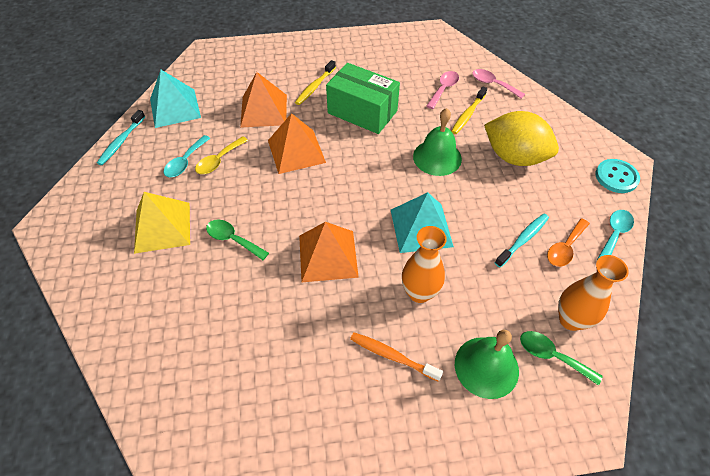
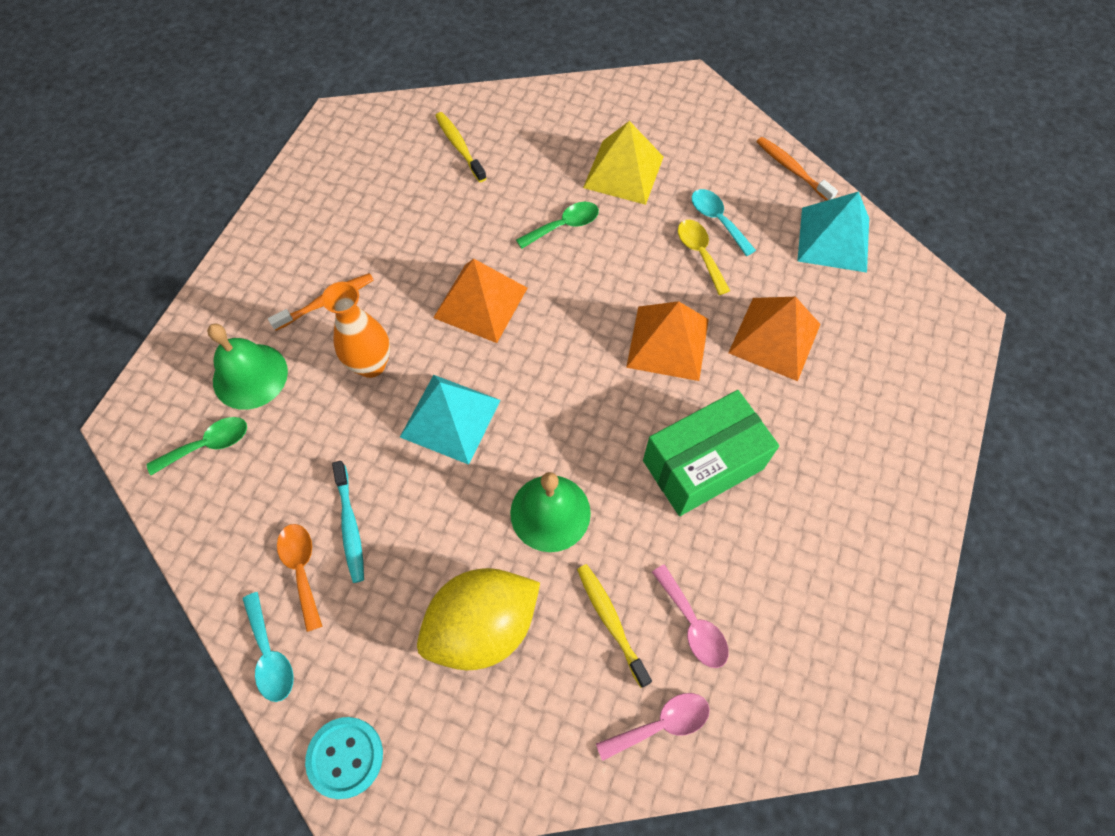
camera: 120 degrees right, 10 degrees up
turquoise toothbrush [97,110,145,165] -> orange toothbrush [757,137,838,201]
yellow toothbrush [295,60,336,105] -> yellow toothbrush moved to [435,112,487,182]
orange vase [558,255,629,331] -> none

